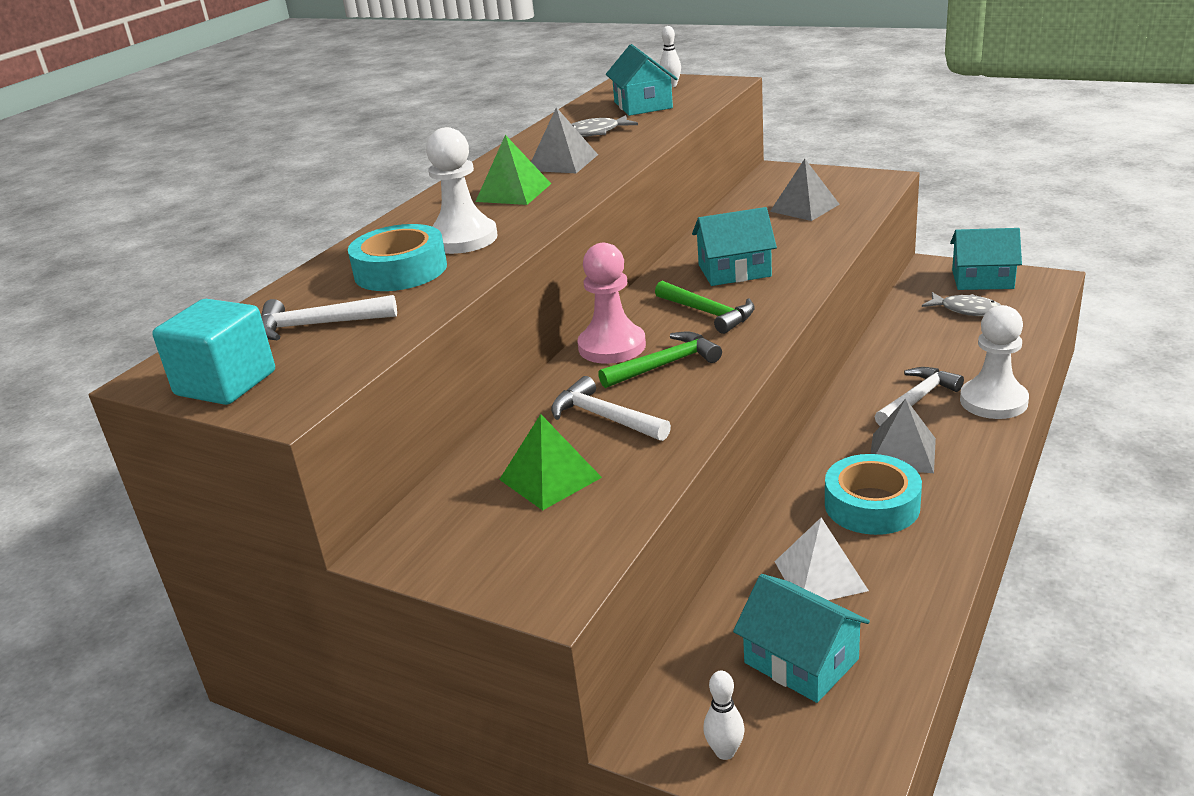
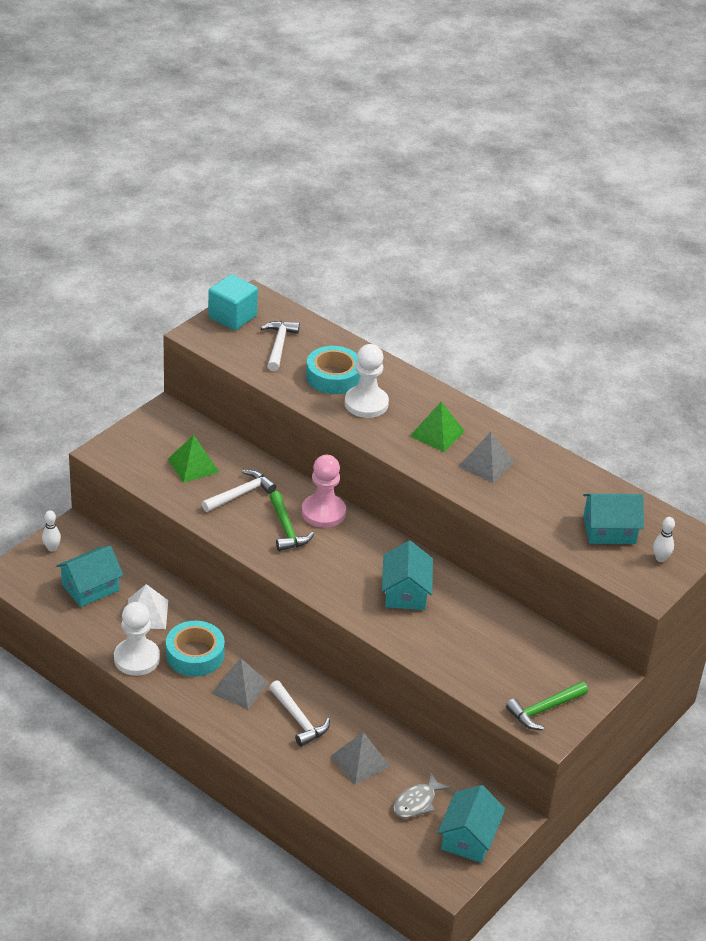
camera: 95 degrees right, 10 degrees up
grey fish [572,115,638,137] -> none
green hammer [655,281,755,334] -> green hammer moved to [506,681,588,730]
grey pyramid [770,159,840,221] -> grey pyramid moved to [330,732,391,785]
white pawn [960,305,1029,419] -> white pawn moved to [114,602,160,676]

